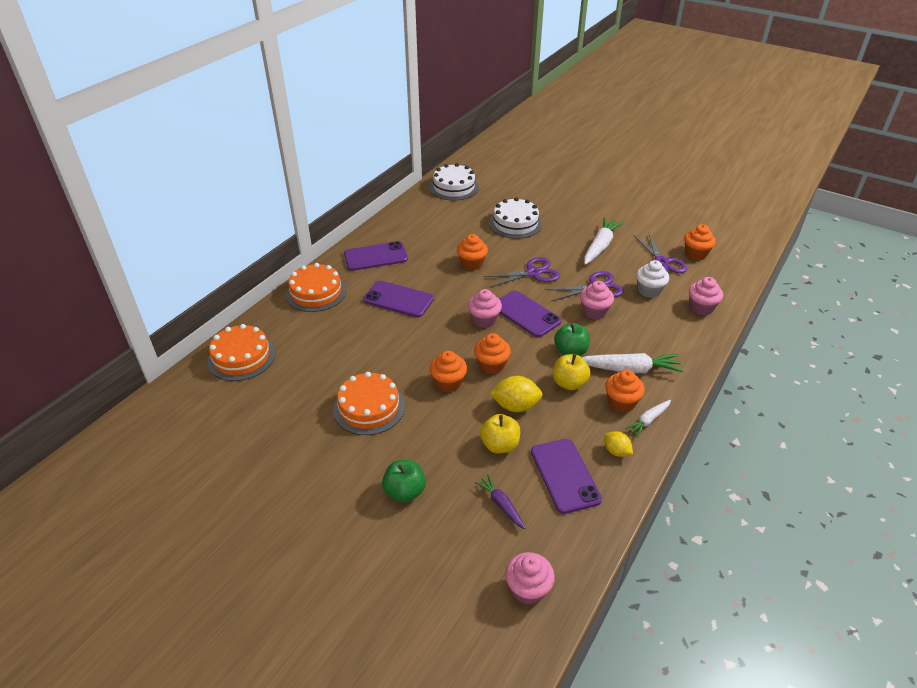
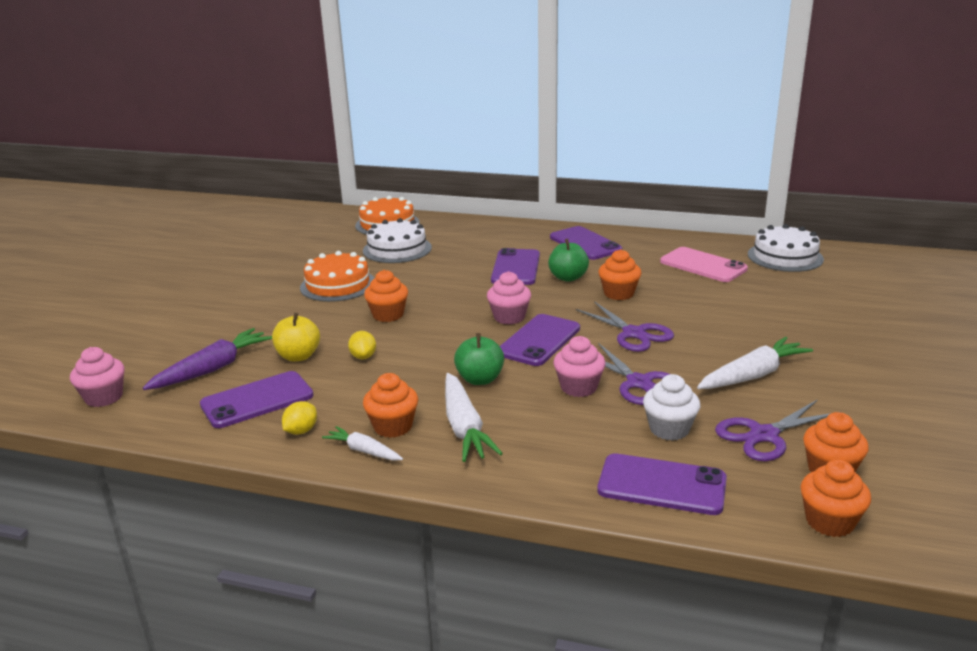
camera: 75 degrees right, 15 degrees down
orange cake [286,263,346,312] -> none
green apple [382,460,426,502] -> green apple moved to [548,239,589,282]
orange cupcake [474,333,511,374] -> orange cupcake moved to [800,460,871,537]
purple carrot [475,475,526,529] -> purple carrot [143,328,272,390], size x1.74
white cake [489,197,542,239] -> white cake moved to [363,218,432,263]
yellow lemon [490,376,543,412] -> yellow lemon [348,331,376,359], size x0.62
yellow apple [553,354,591,390] -> none
white carrot [584,217,623,265] -> white carrot turned 45 degrees counterclockwise [697,337,813,389]
pink cupcake [689,277,723,315] -> purple phone [597,453,727,515]
none -> pink phone [660,247,748,282]

